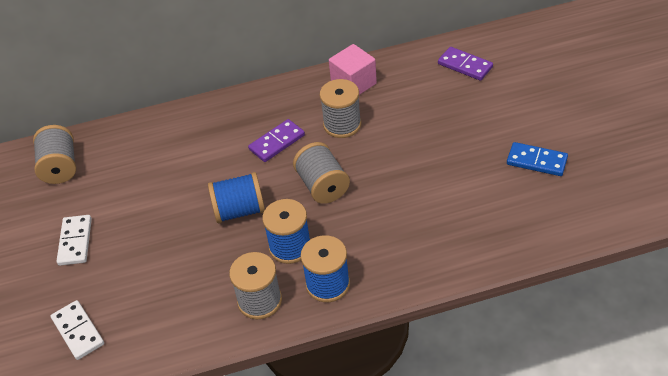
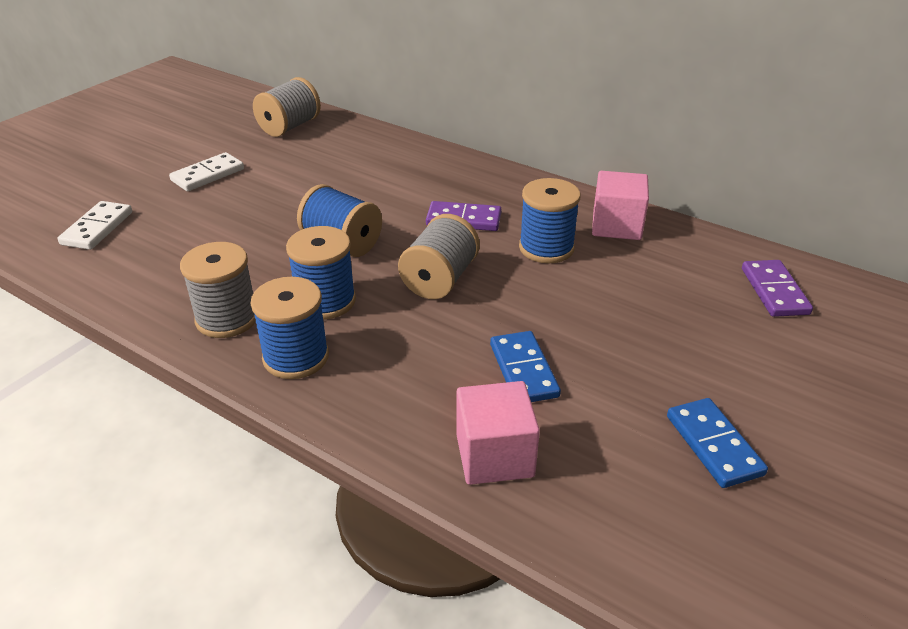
camera: 45 degrees right, 10 degrees down
grey spool [320,79,361,138] -> blue spool [519,178,581,263]
none -> pink cube [456,381,540,485]
none -> blue domino [490,331,561,402]

